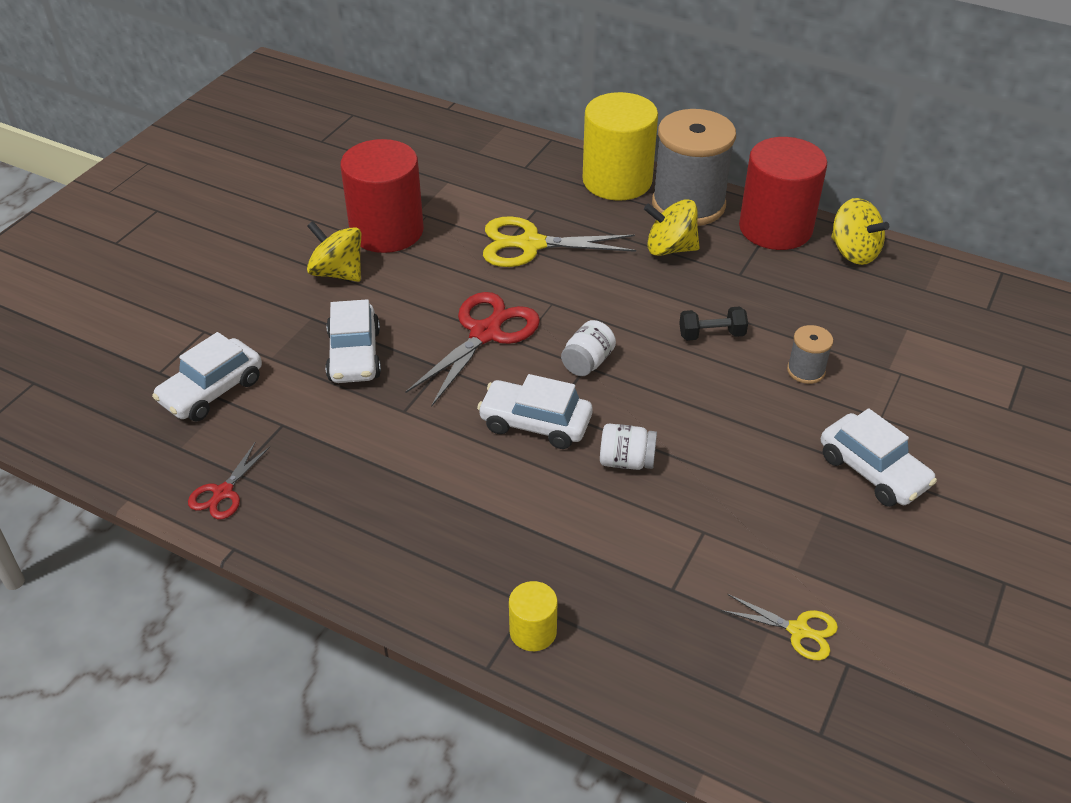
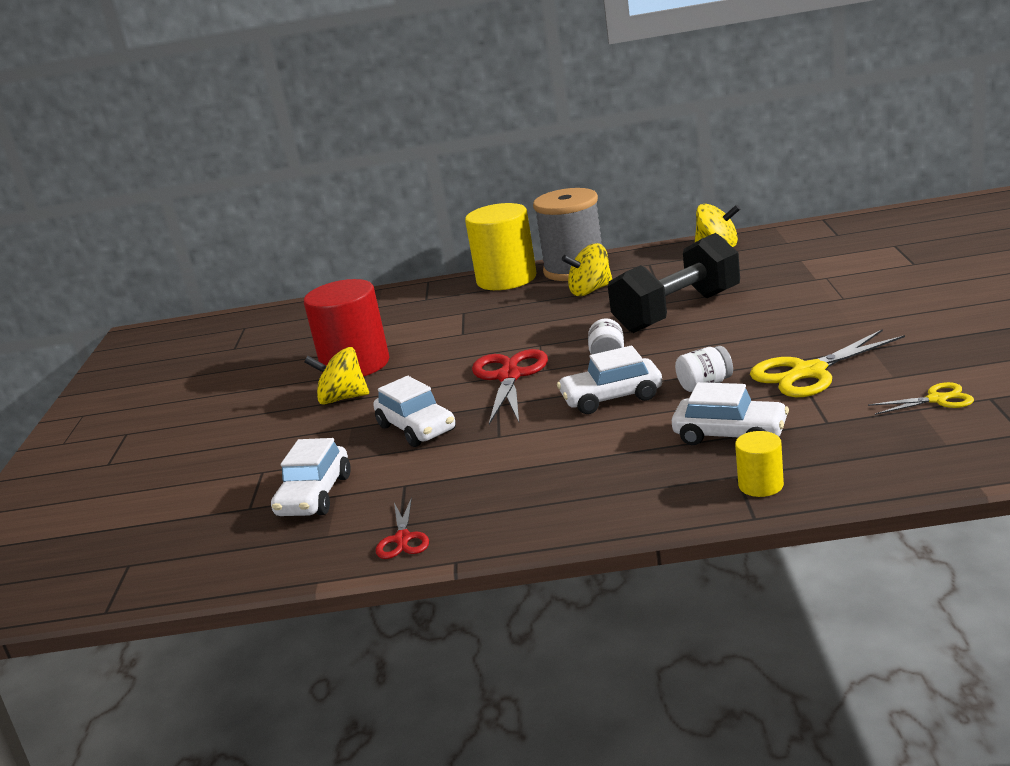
camera: 25 degrees left, 20 degrees down
yellow scissors [483,216,636,267] -> yellow scissors moved to [750,329,905,397]
black dumbbell [679,306,748,341] -> black dumbbell [608,233,740,333], size x2.42
red cylinder [739,137,827,250] -> none
grey spool [787,325,833,384] -> none
white car [821,408,937,507] -> white car moved to [672,382,789,445]

